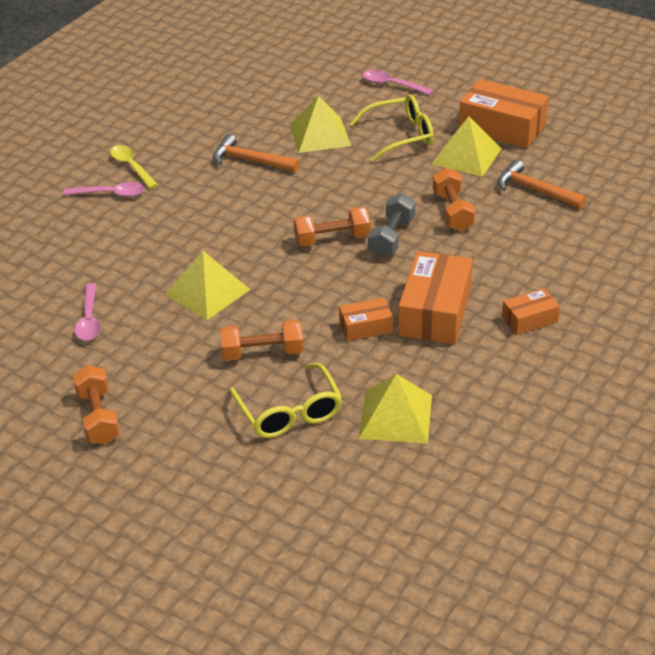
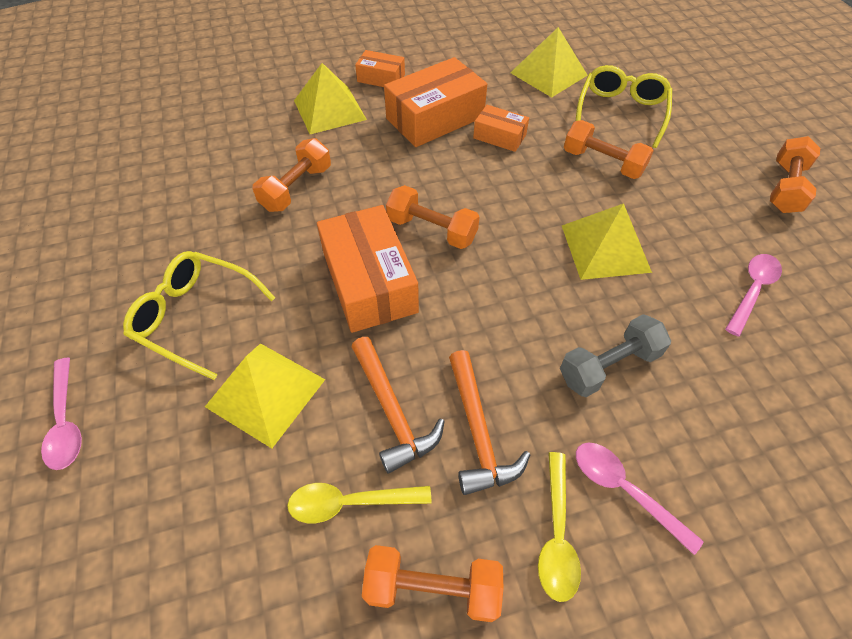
camera: 140 degrees left, 15 degrees up
grey dumbbell [368,193,416,257] -> grey dumbbell moved to [560,314,671,397]
yellow pyramid [432,116,502,177] -> yellow pyramid moved to [294,63,367,134]
orange box [459,79,548,148] -> orange box moved to [317,205,419,333]
orange hammer [498,160,586,209] -> orange hammer moved to [449,350,530,495]
none -> yellow spoon [287,483,432,524]
none -> orange dumbbell [362,545,503,622]

